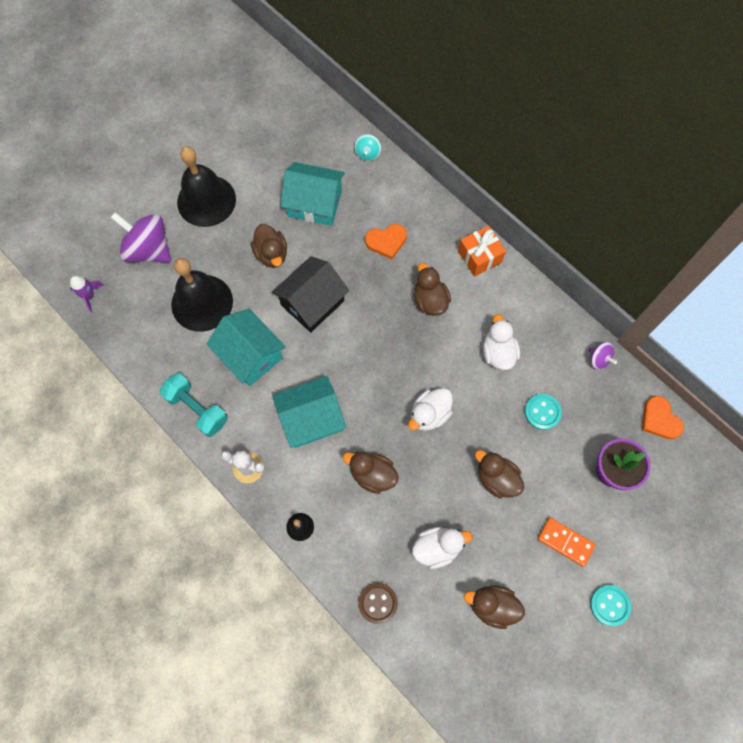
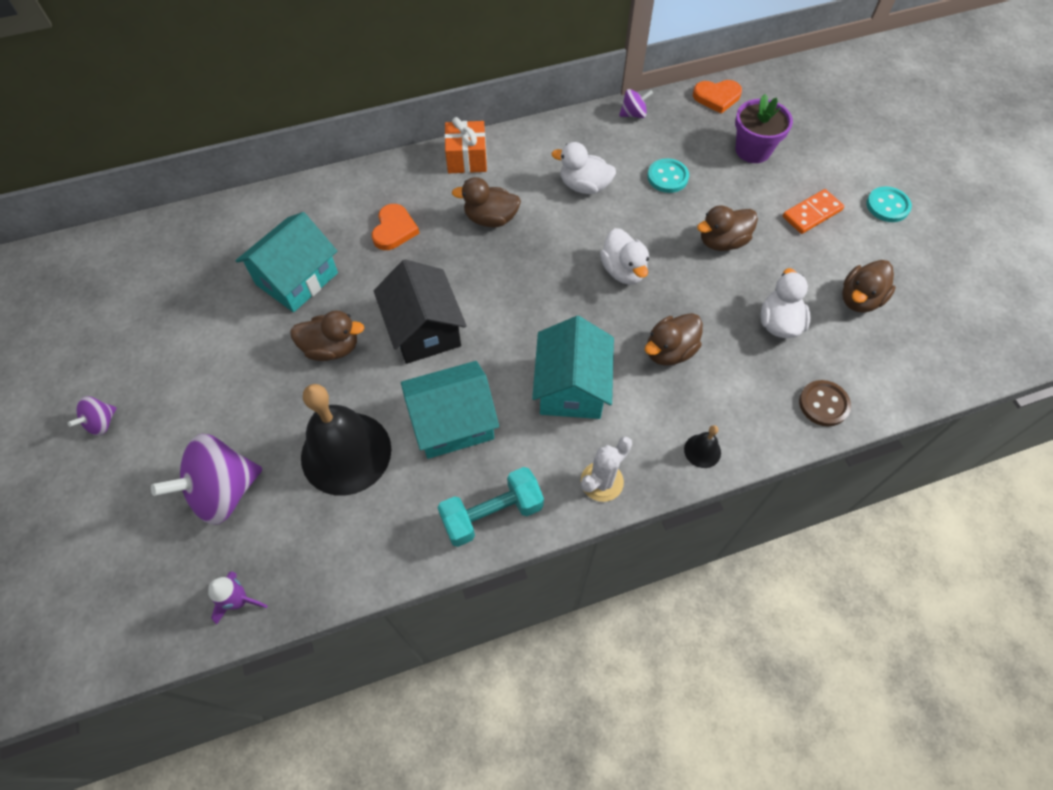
camera: 65 degrees left, 10 degrees down
black bell [177,146,236,227] -> none
turquoise spinning top [354,134,381,161] -> none
none -> purple spinning top [68,396,117,436]

